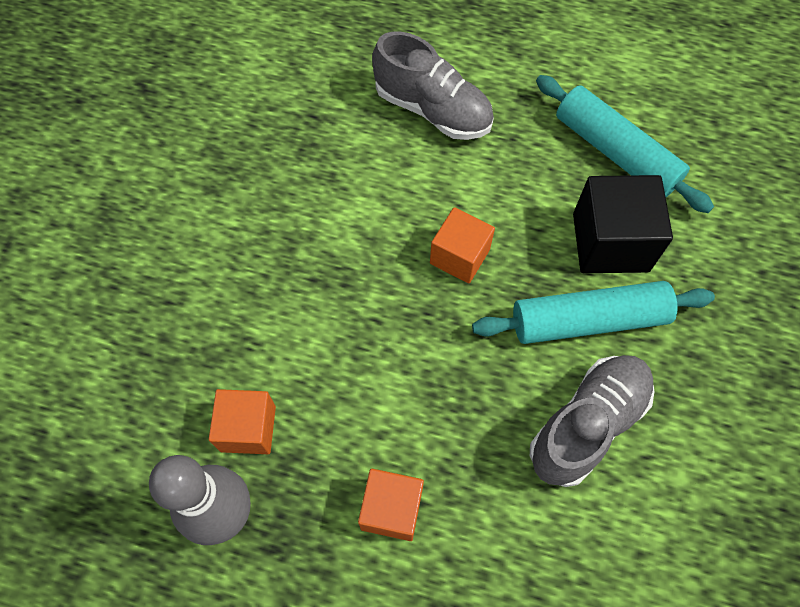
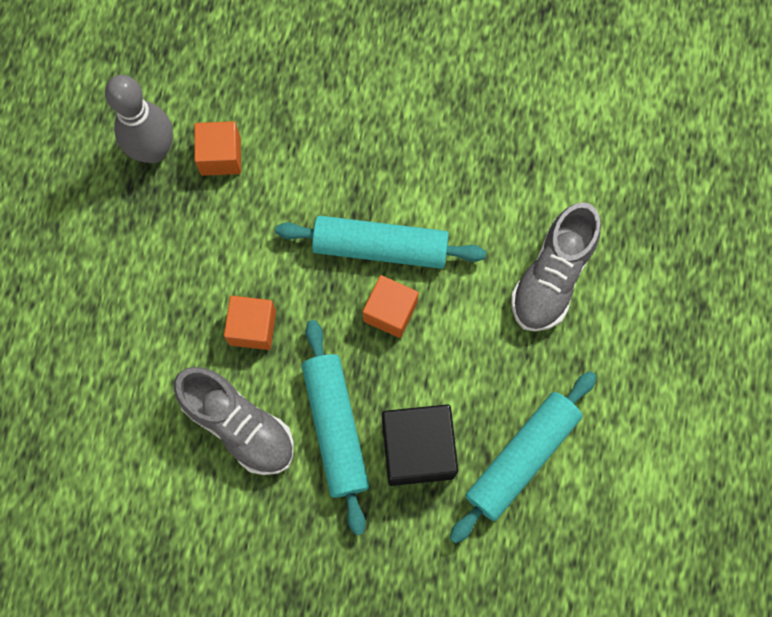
camera: 85 degrees right, 10 degrees up
orange cube [358,469,424,541] -> orange cube moved to [224,296,276,350]
none -> turquoise rolling pin [275,216,486,269]

